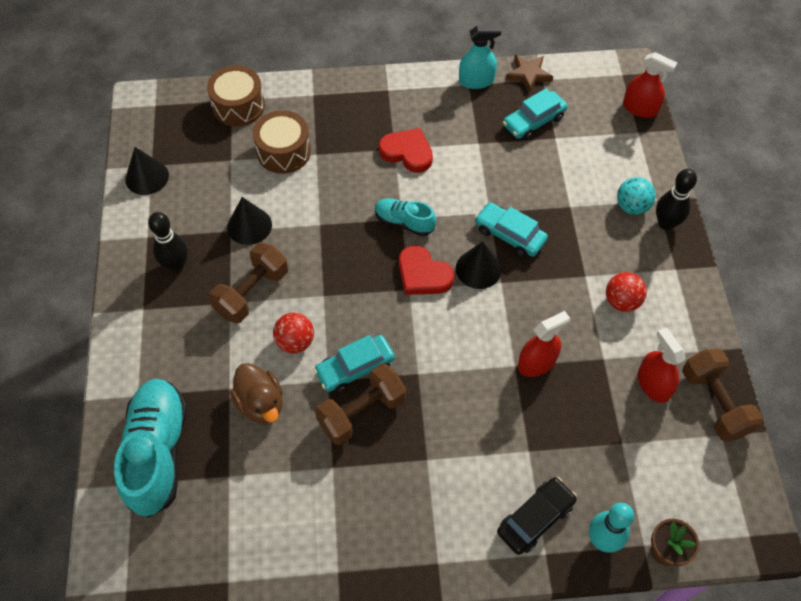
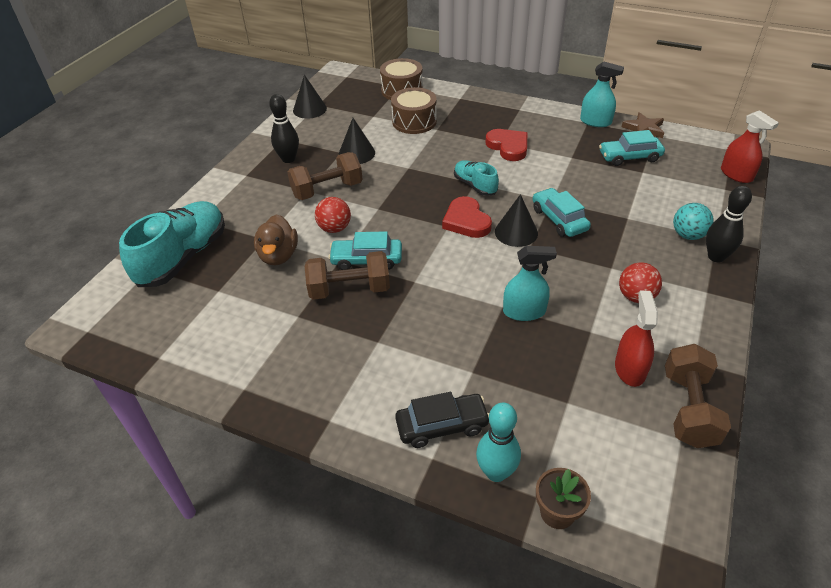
camera: 30 degrees right, 15 degrees down
red spray bottle [518,311,570,377] -> turquoise spray bottle [503,246,557,321]

